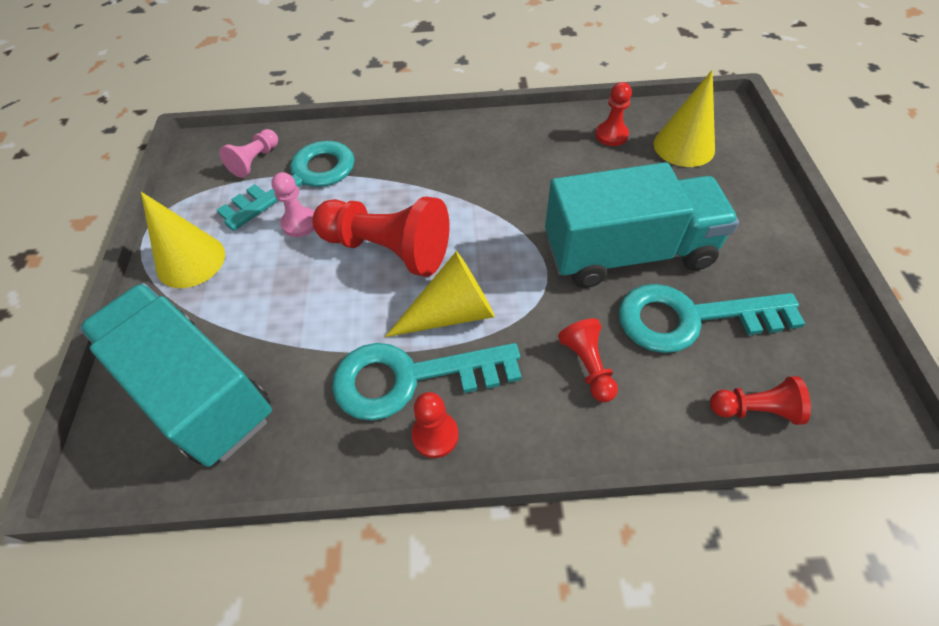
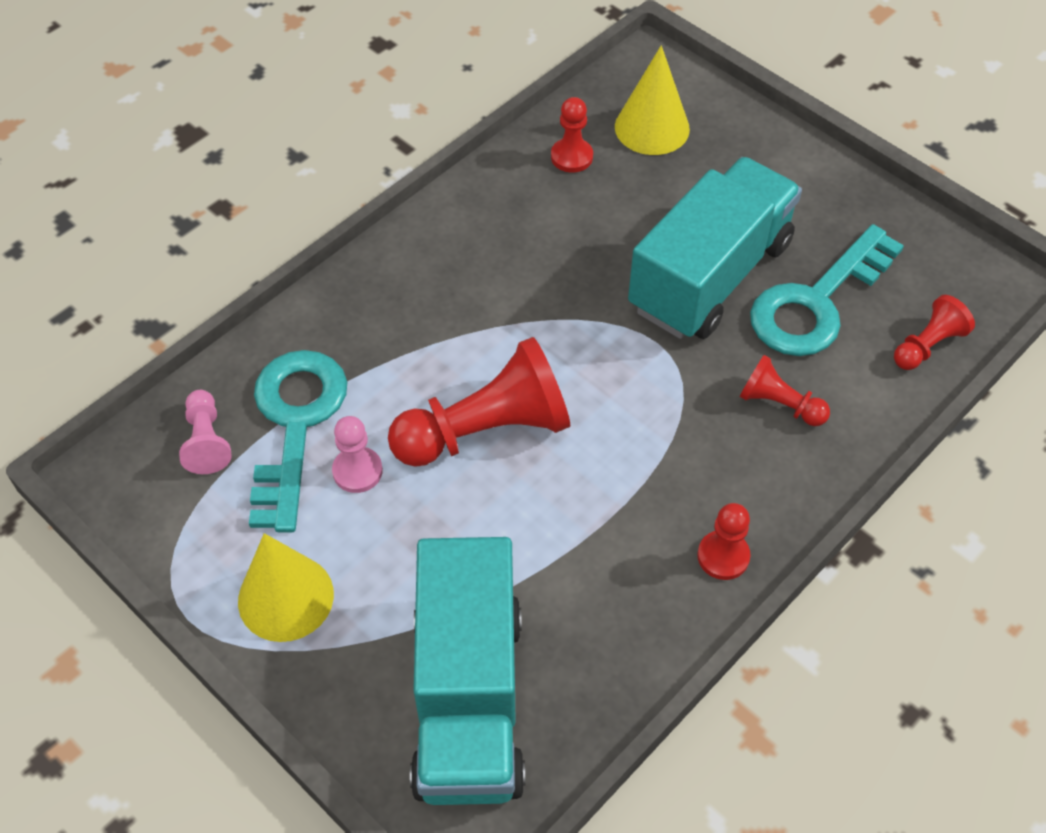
camera: 45 degrees left, 0 degrees up
turquoise truck [80,283,272,467] -> turquoise truck turned 90 degrees counterclockwise [410,537,525,805]
turquoise key [332,343,522,421] -> none
yellow cone [385,251,495,337] -> none

